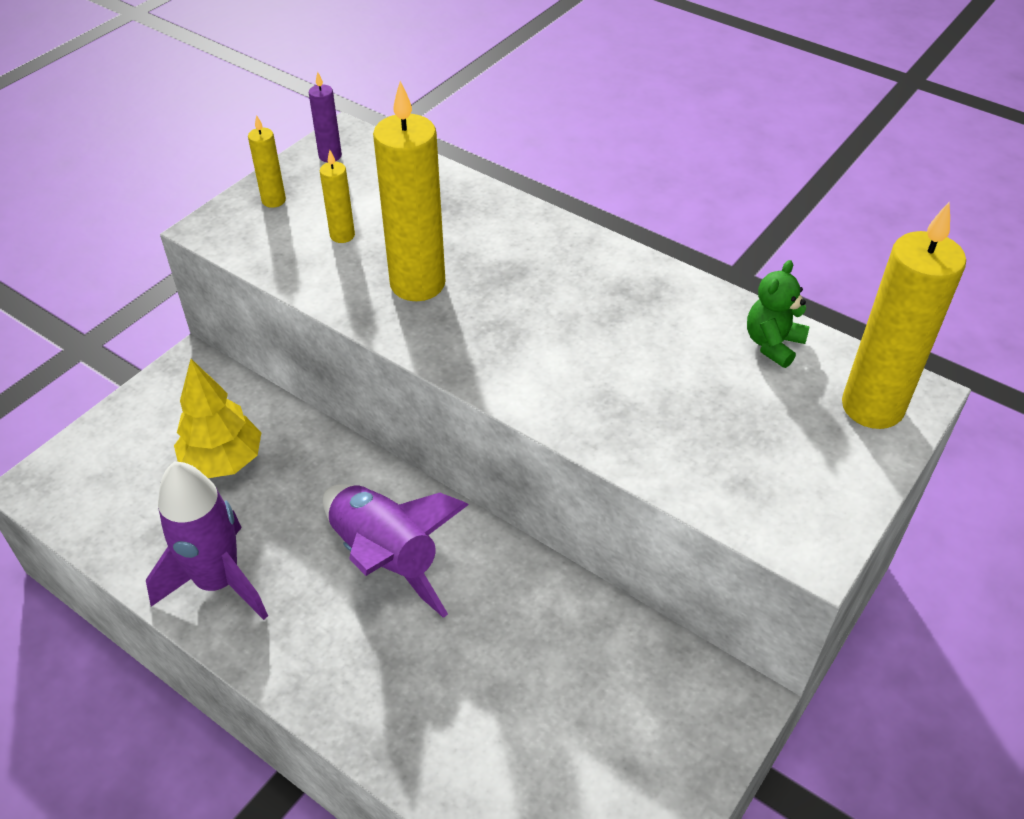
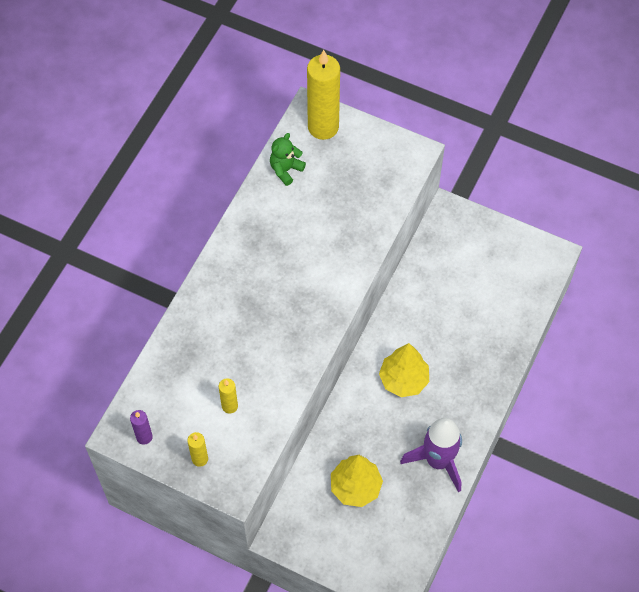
camera: 100 degrees left, 15 degrees up
purple rocket [323,484,469,618] -> yellow tree [379,343,429,397]
yellow candle [373,81,446,301] -> none
green teddy bear [747,260,810,368] -> green teddy bear turned 105 degrees clockwise [270,133,306,186]

